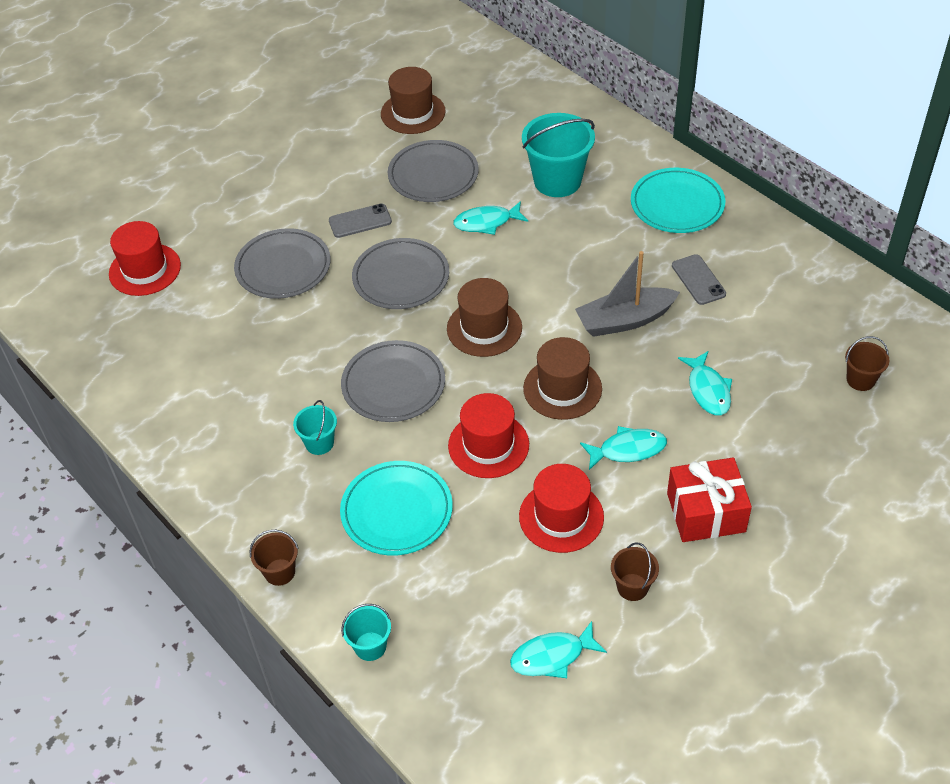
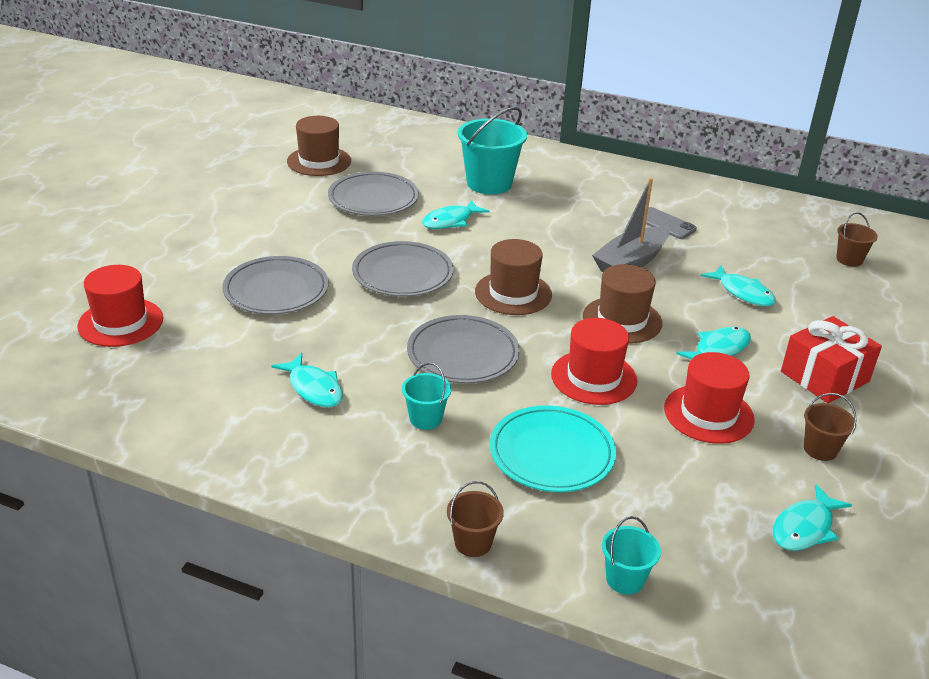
camera: 30 degrees left, 15 degrees down
grey phone [329,204,392,238] -> none
turquoise plate [631,168,725,233] -> none
none -> turquoise fish [272,353,343,407]

